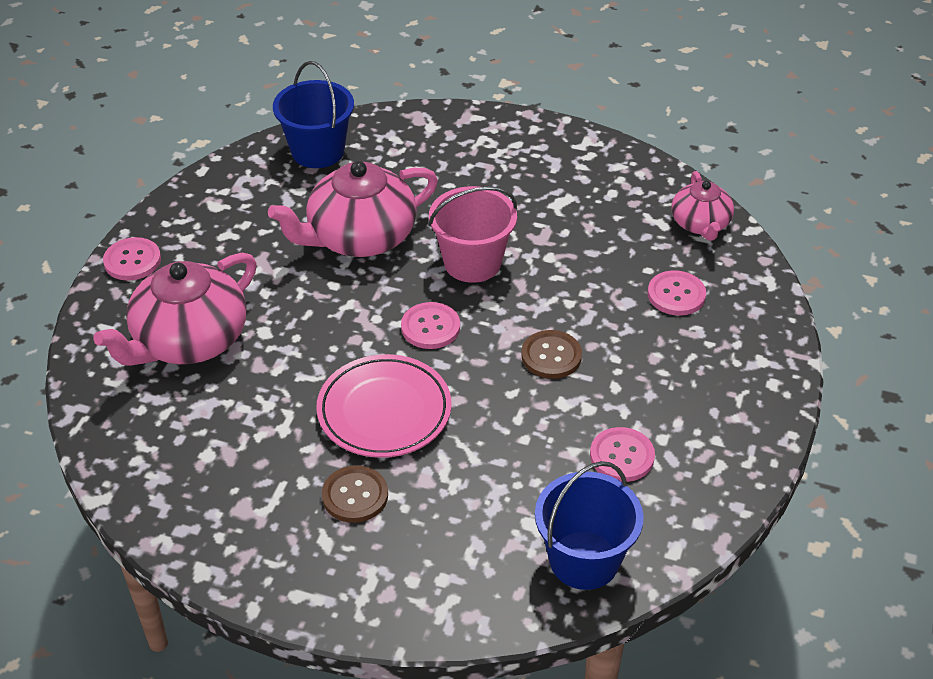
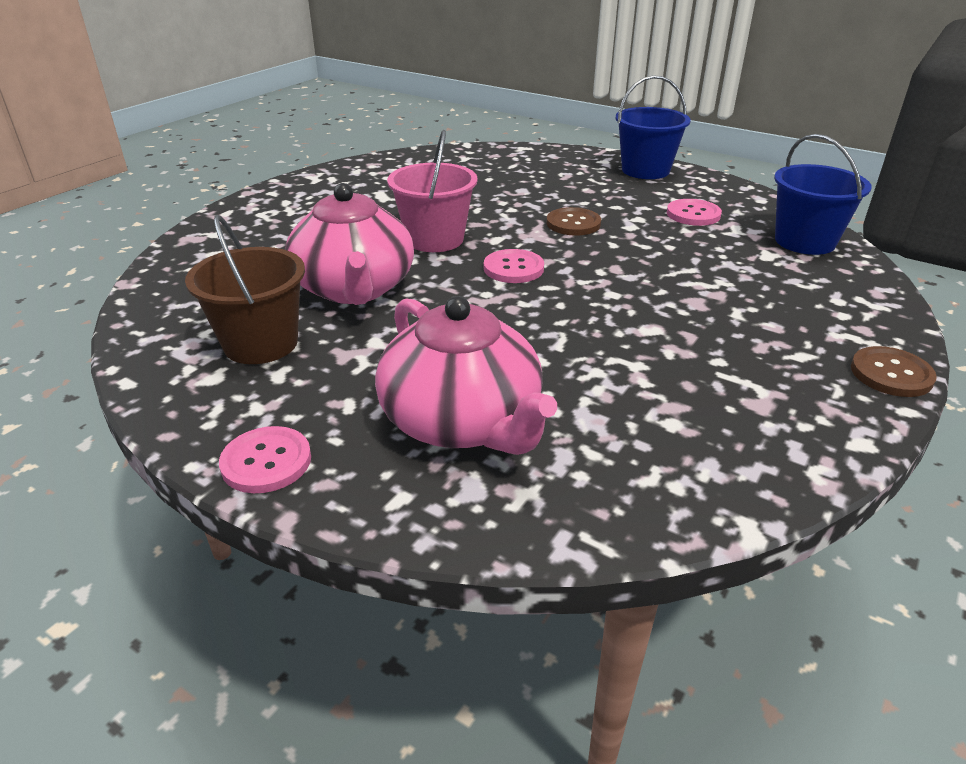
camera: 75 degrees left, 10 degrees down
blue bucket [273,61,354,168] -> blue bucket moved to [615,75,691,179]
pink plate [316,354,451,458] -> none
brown button [322,465,388,523] -> brown button moved to [851,346,937,397]
pink button [648,270,706,316] -> none
pink teapot [671,171,734,241] -> none
none -> brown bucket [185,215,305,364]

